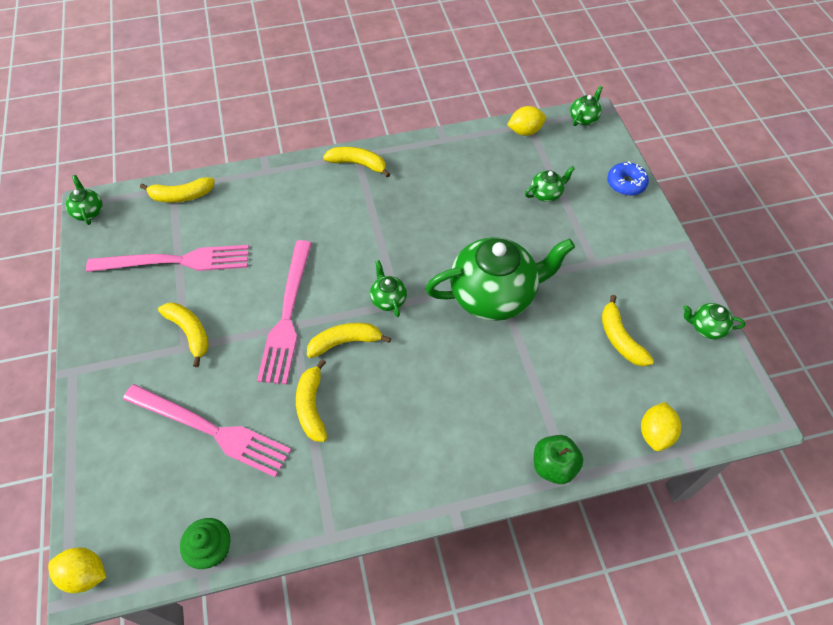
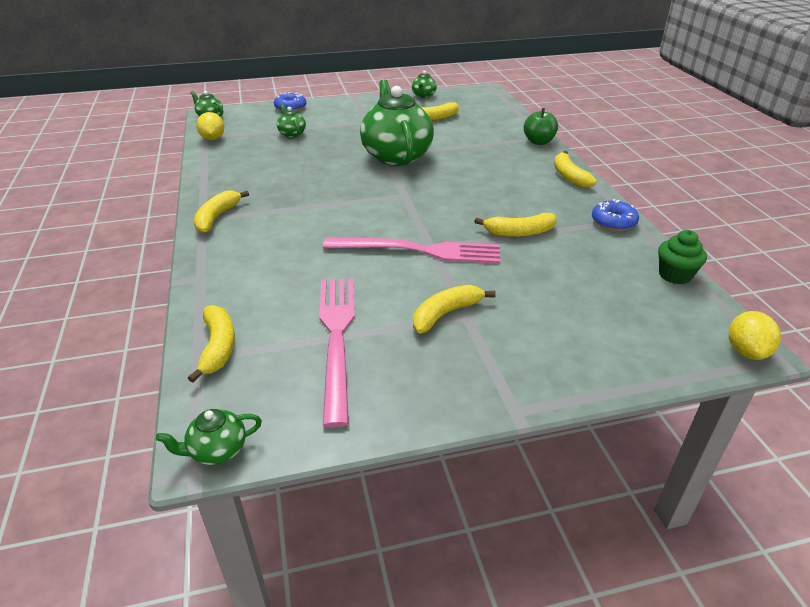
camera: 90 degrees left, 20 degrees down
pink fork [123,384,291,478] -> none
yellow banana [307,323,391,358] -> yellow banana moved to [554,151,597,188]
green teapot [370,260,407,317] -> none
yellow lemon [641,402,681,451] -> none
none -> blue donut [592,199,639,231]

